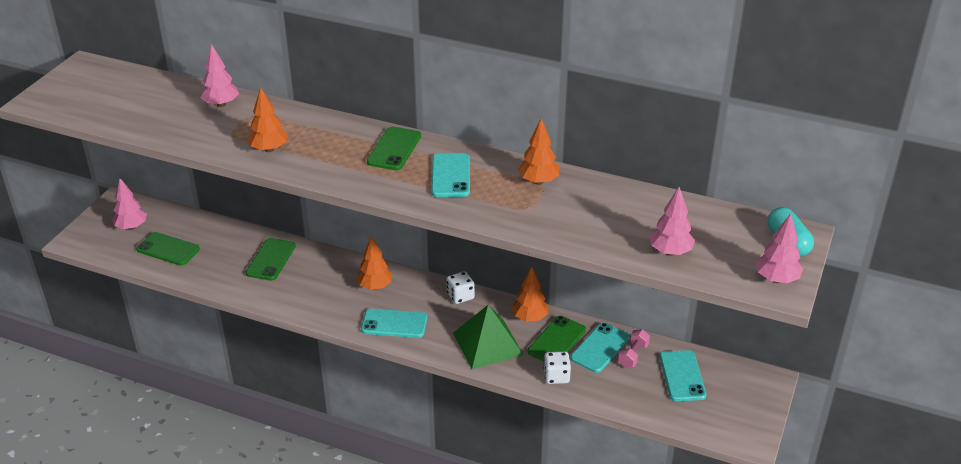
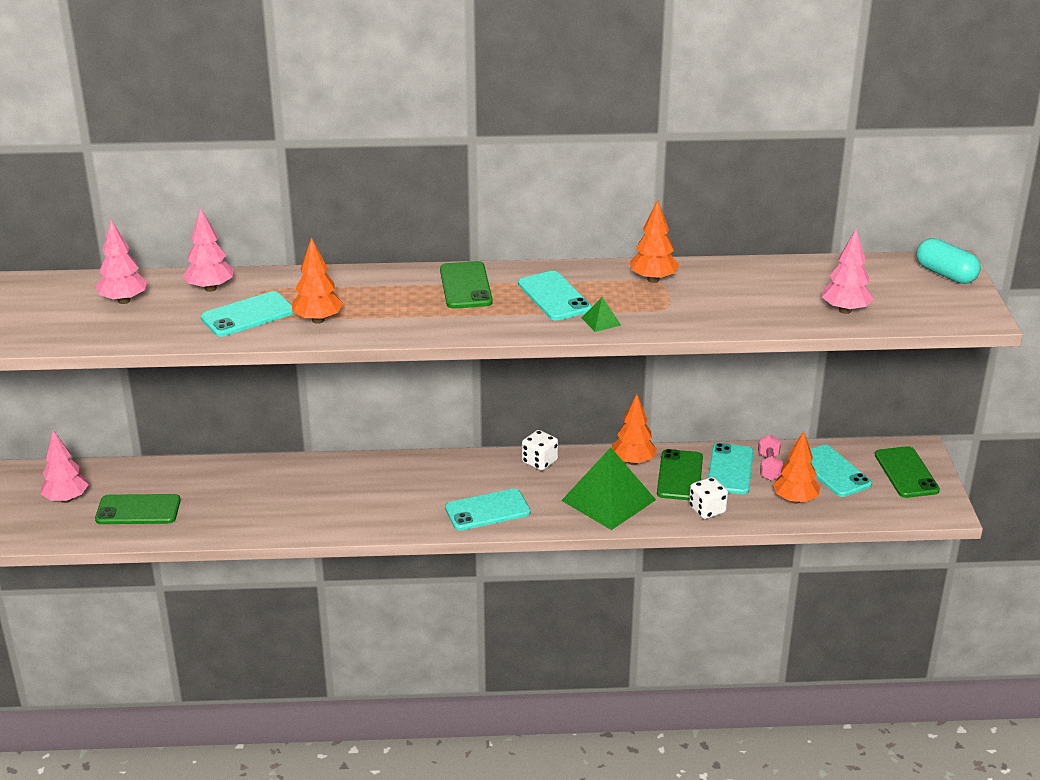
camera: 25 degrees left, 5 degrees down
green phone [246,238,296,281] -> green phone moved to [875,446,940,498]
orange tree [356,236,392,290] -> orange tree moved to [773,431,820,504]
pink tree [756,213,803,283] -> pink tree moved to [96,220,148,304]
none -> turquoise phone [201,291,294,337]
none -> green pyramid [582,297,622,332]

